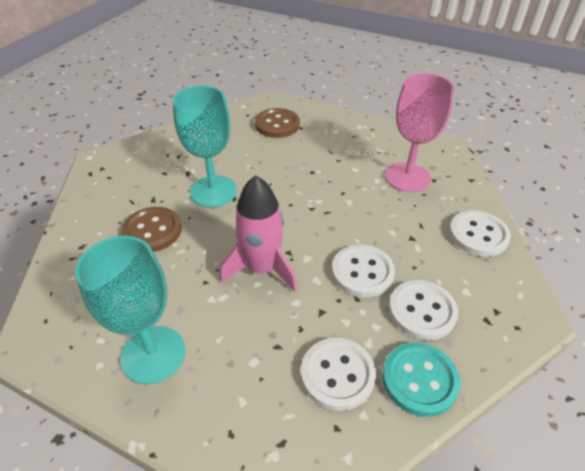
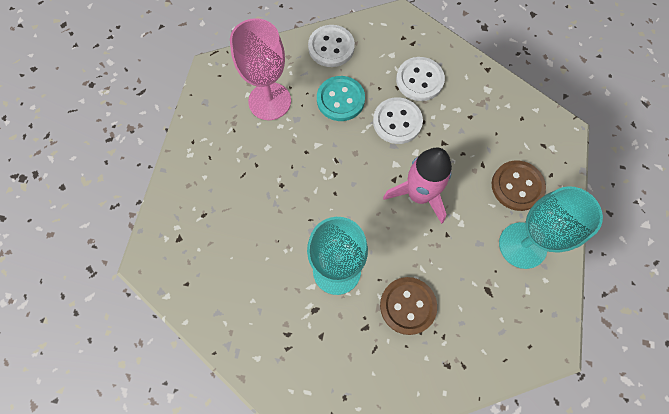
camera: 105 degrees left, 25 degrees up
brown button [255,108,300,138] -> brown button moved to [492,160,546,211]
white button [301,338,376,411] -> none
turquoise button [382,342,460,417] -> turquoise button moved to [317,76,365,121]

